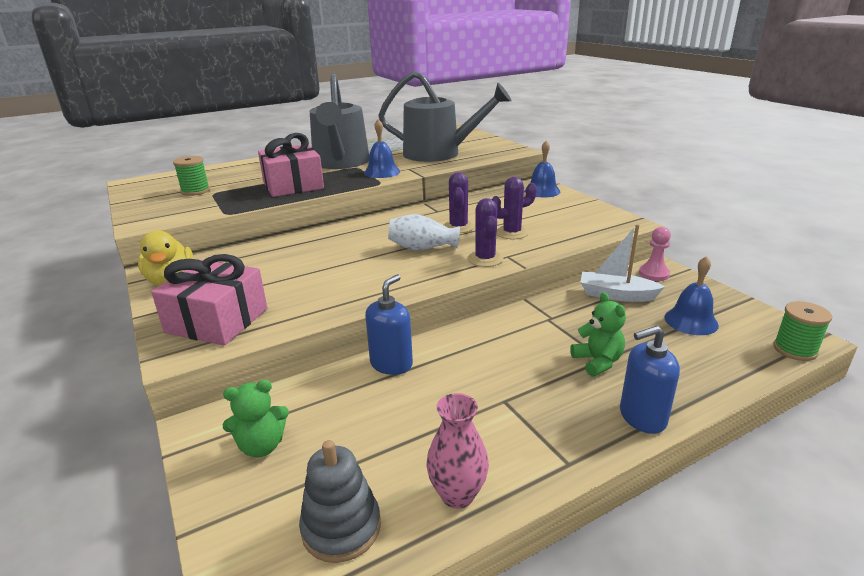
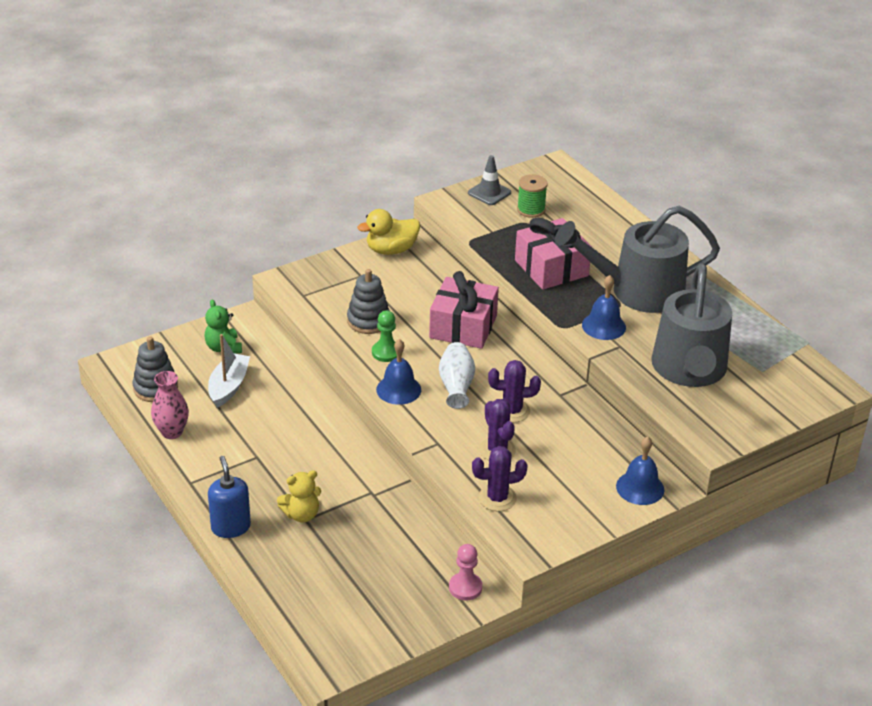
camera: 85 degrees right, 10 degrees up
pink gift [151,254,267,345] -> pink gift moved to [429,271,499,349]
blue soap dispenser [365,274,413,375] -> none
purple cactus [467,198,504,267] -> purple cactus moved to [472,446,528,511]
green teddy bear [570,292,626,377] -> yellow teddy bear [277,470,321,523]
white boat [580,224,665,302] -> white boat moved to [208,334,250,408]
blue bell [664,256,719,335] -> blue bell moved to [376,339,421,405]
green spool [773,301,832,361] -> none
none -> grey stacking toy [347,269,390,334]
none -> green pawn [372,310,397,362]
none -> grey traffic cone [468,155,511,205]

